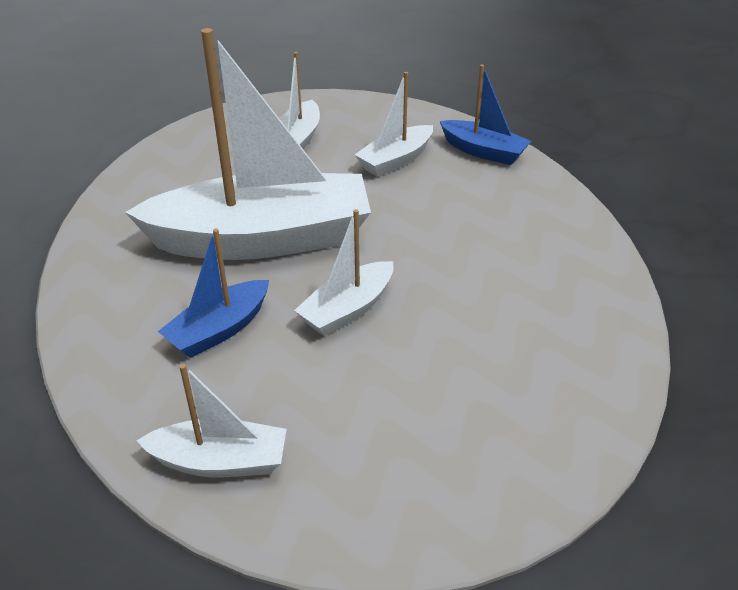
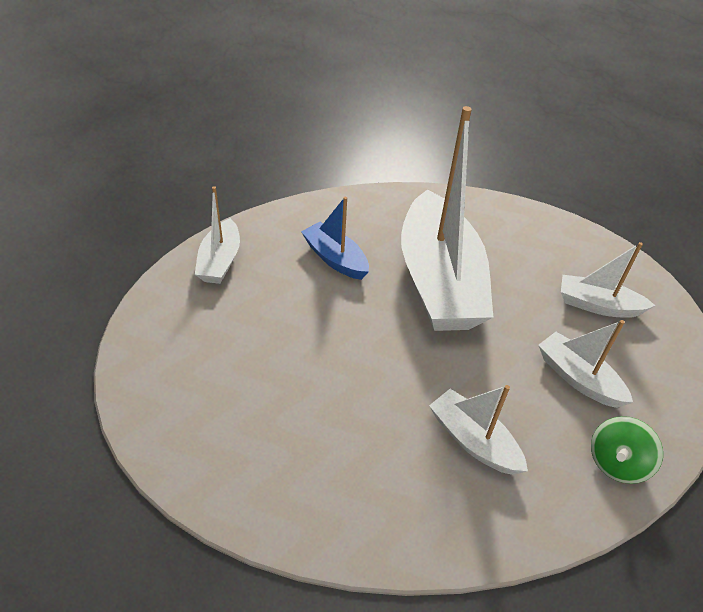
camera: 90 degrees right, 5 degrees up
white boat [294,209,394,336] -> white boat moved to [429,385,528,475]
blue boat [440,65,531,165] -> green spinning top [591,416,663,484]

